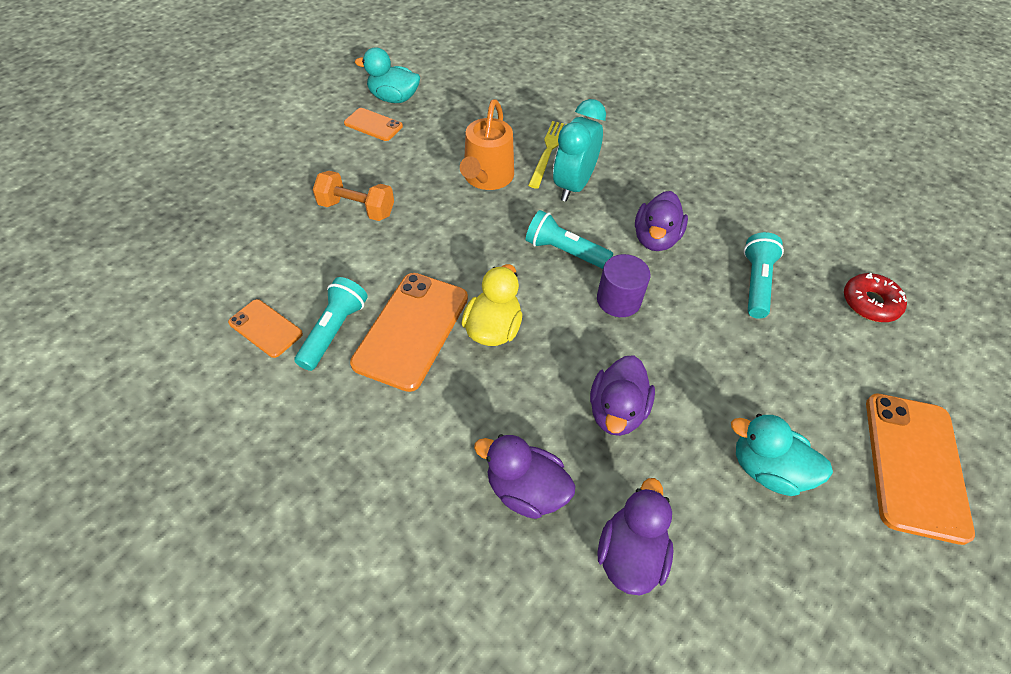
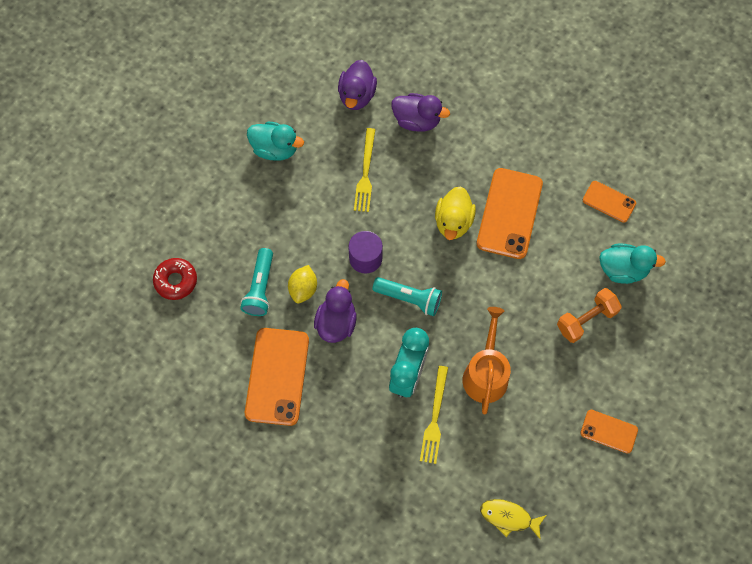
camera: 175 degrees right, 15 degrees up
turquoise flashlight [294,277,368,371] -> none
orange dumbbell [313,171,394,221] -> orange dumbbell turned 45 degrees counterclockwise [557,288,622,343]
turquoise duck [355,47,420,103] -> turquoise duck moved to [599,243,666,284]
purple duck [590,355,655,436] -> yellow fork [354,128,376,212]
orange phone [866,394,975,545] -> orange phone moved to [245,328,309,426]
none -> yellow lemon [288,265,317,303]
none -> yellow fish [480,499,547,540]

